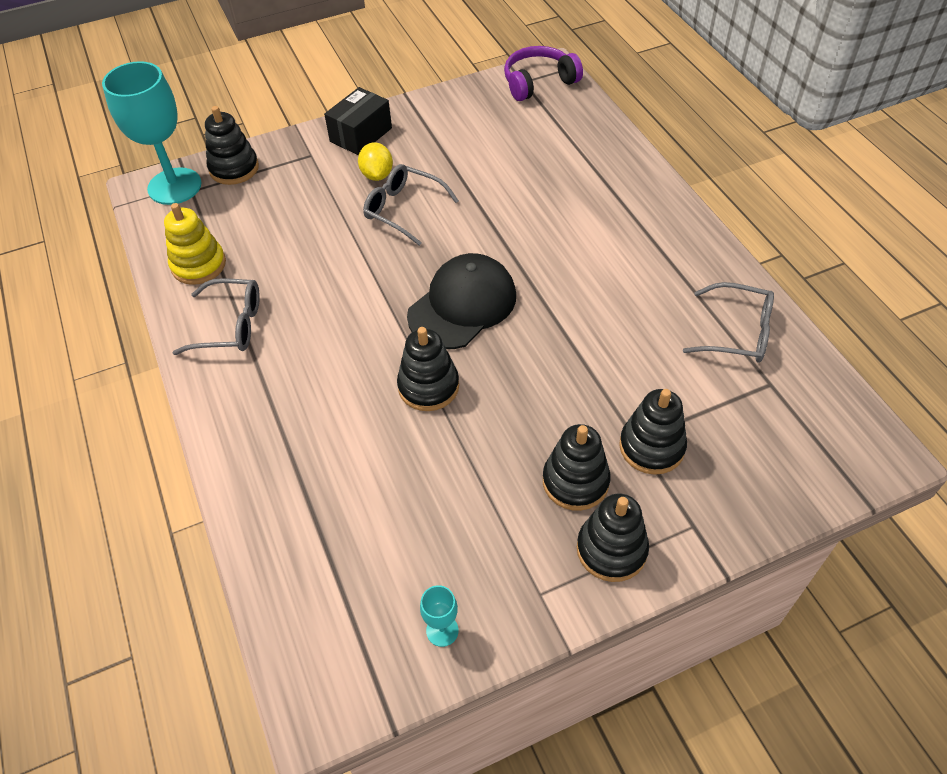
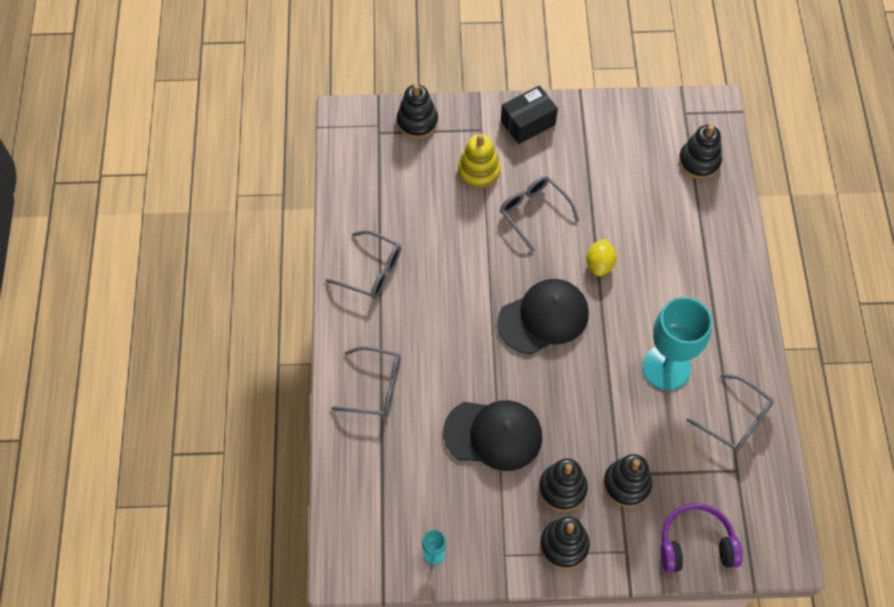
camera: 20 degrees right, 10 degrees up
turquoise goblet [102,61,202,205] -> turquoise goblet moved to [642,297,712,390]
yellow stacking toy [164,203,226,285] -> yellow stacking toy moved to [458,134,500,188]
yellow lemon [358,142,393,181] -> yellow lemon moved to [586,238,617,277]
black stacking toy [397,327,459,411] -> black stacking toy moved to [678,125,722,179]
purple headphones [504,46,583,101] -> purple headphones moved to [660,503,743,573]
none -> grey glasses [331,347,400,417]
none -> black cap [443,400,542,471]

